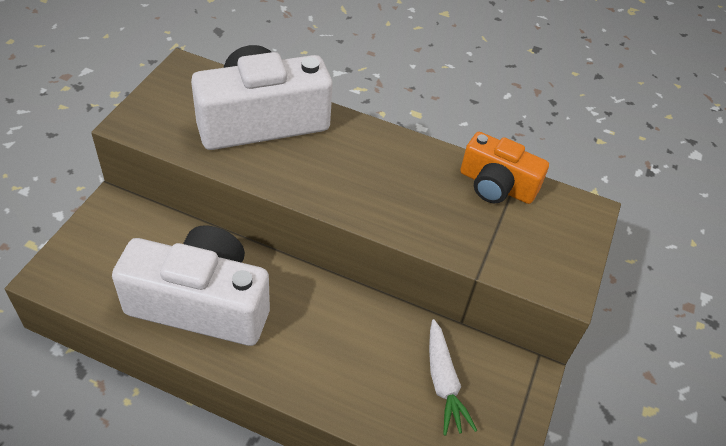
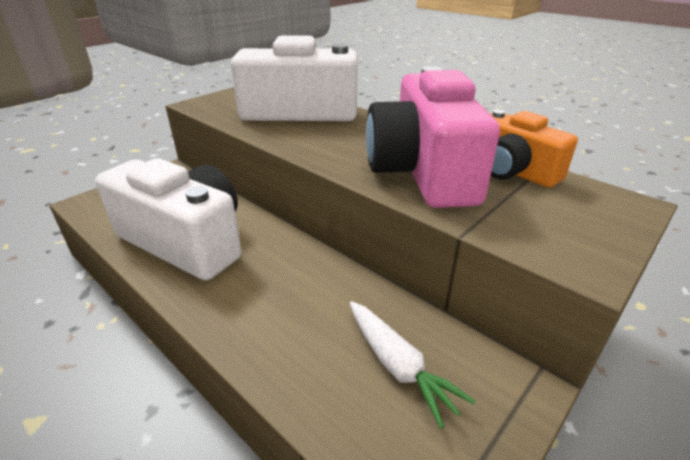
camera: 25 degrees right, 15 degrees down
white carrot [429,319,477,436] -> white carrot turned 45 degrees counterclockwise [350,301,476,429]
none -> pink camera [366,66,500,208]

